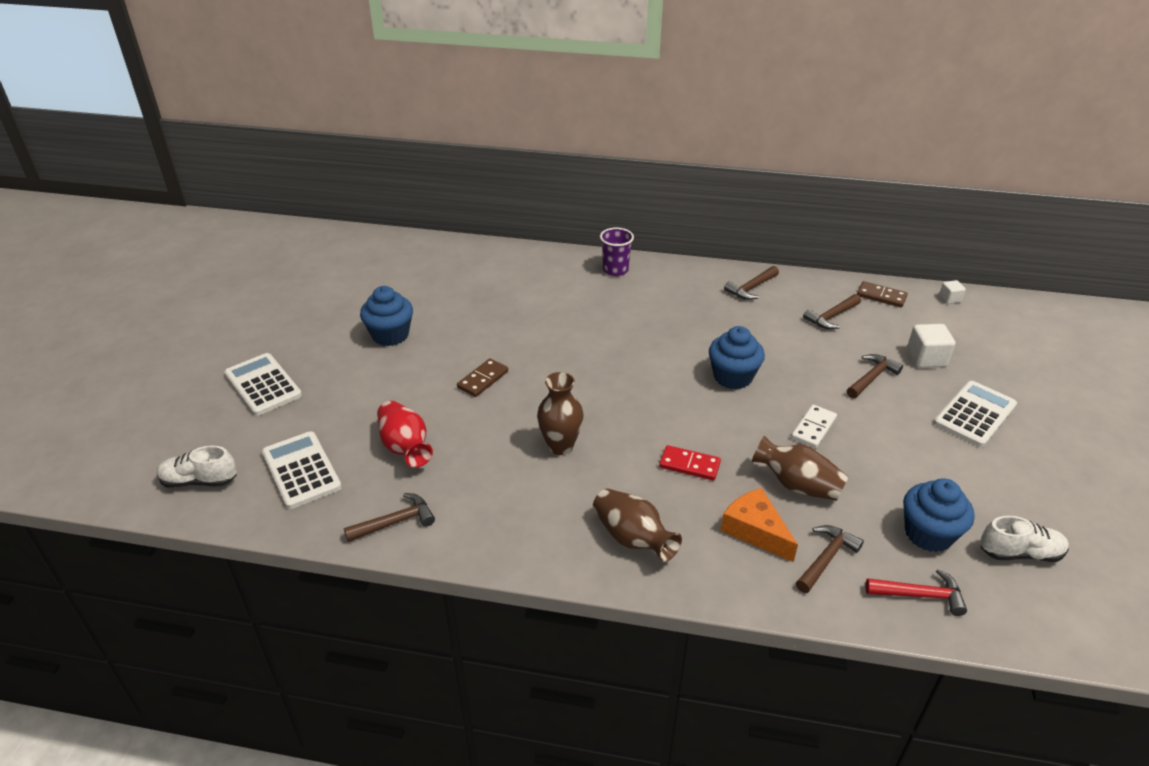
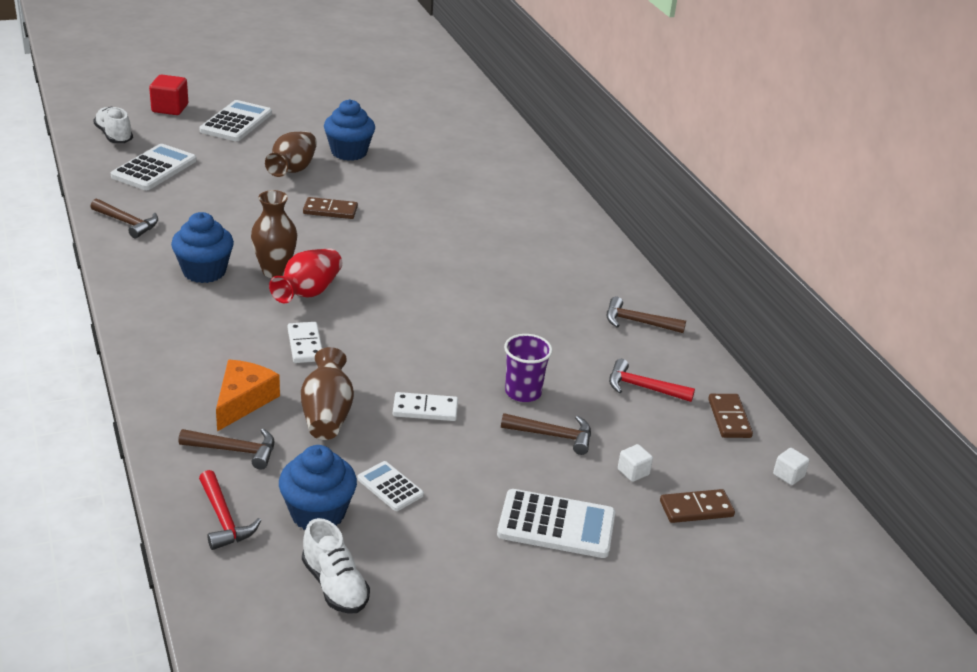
camera: 55 degrees right, 5 degrees down
red vase [377,401,433,468] -> red vase moved to [269,248,342,304]
brown vase [593,489,682,562] -> brown vase moved to [265,131,317,177]
purple cup [600,228,634,276] -> purple cup moved to [504,334,553,402]
red domino [659,445,721,481] -> white domino [288,322,322,363]
blue cupcake [709,326,765,389] -> blue cupcake moved to [171,212,234,283]
brown hammer [803,294,861,329] -> red hammer [609,359,695,402]
white cube [907,324,955,368] -> white cube [618,444,653,482], size x0.57
none -> red cube [149,75,188,115]
none -> white calculator [357,461,424,511]
none -> brown domino [660,489,735,523]

